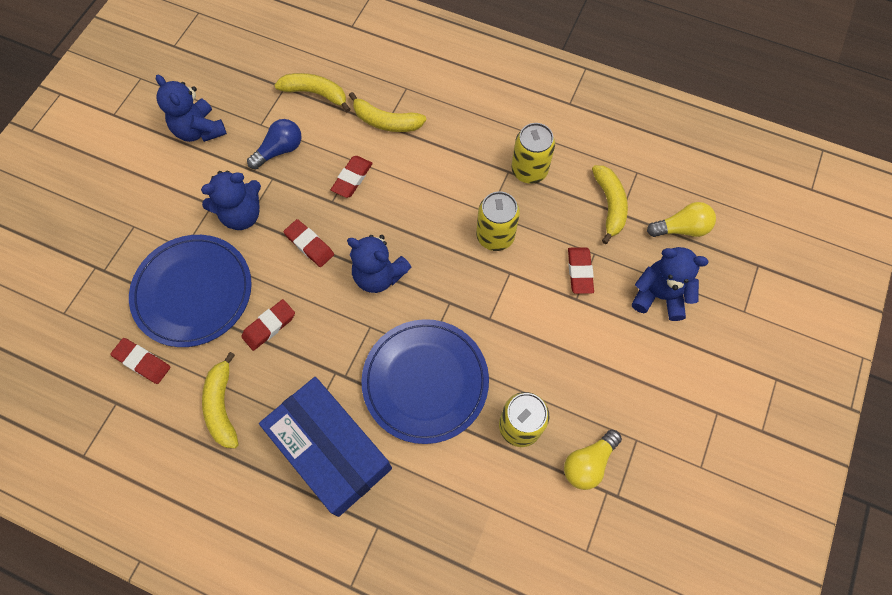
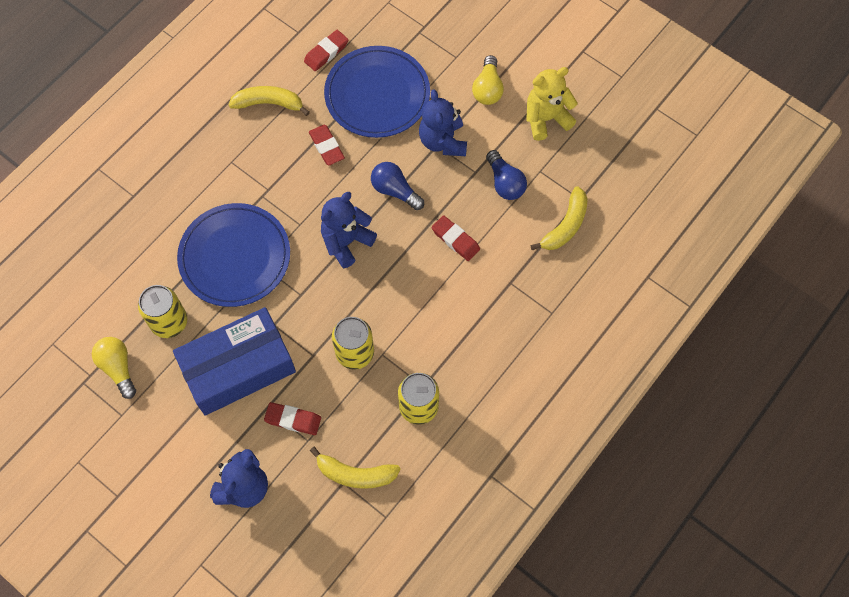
camera: 105 degrees right, 0 degrees up
blue teddy bear [156,74,227,142] -> yellow teddy bear [526,67,578,141]
blue box [259,377,392,517] -> blue box moved to [173,307,296,416]
red eraser [283,219,334,267] -> blue light bulb [371,162,424,210]
yellow banana [349,92,426,132] -> none
yellow light bulb [647,202,716,237] -> yellow light bulb moved to [472,55,504,105]

